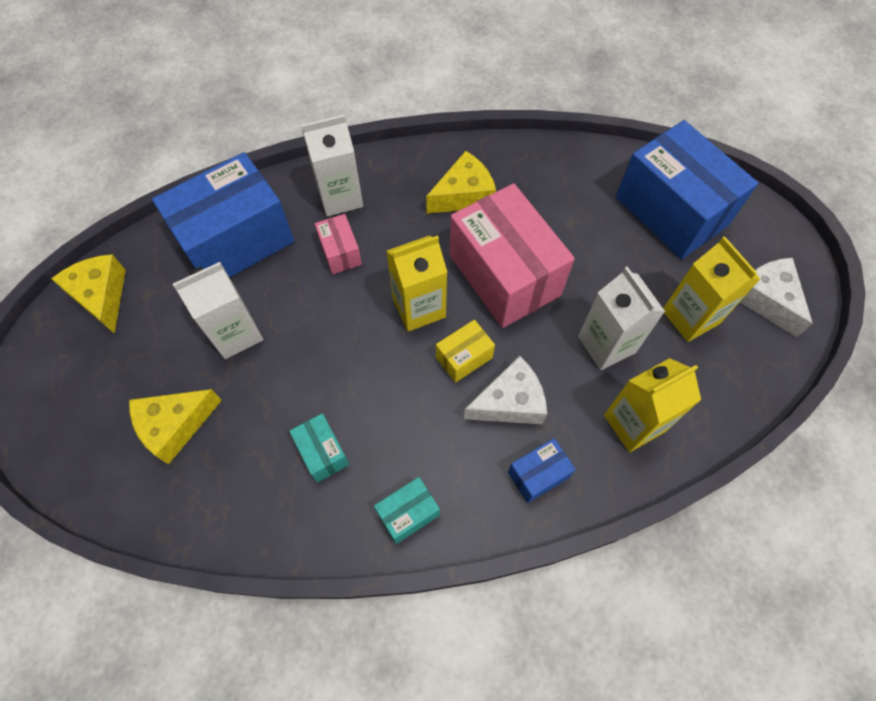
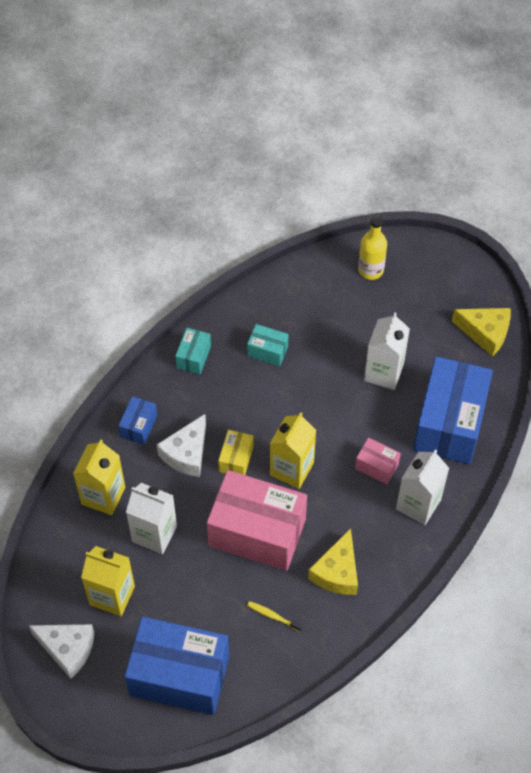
camera: 140 degrees right, 5 degrees down
yellow cheese [129,389,222,464] -> none
none -> yellow toothbrush [247,601,302,632]
none -> yellow bottle [358,215,387,280]

